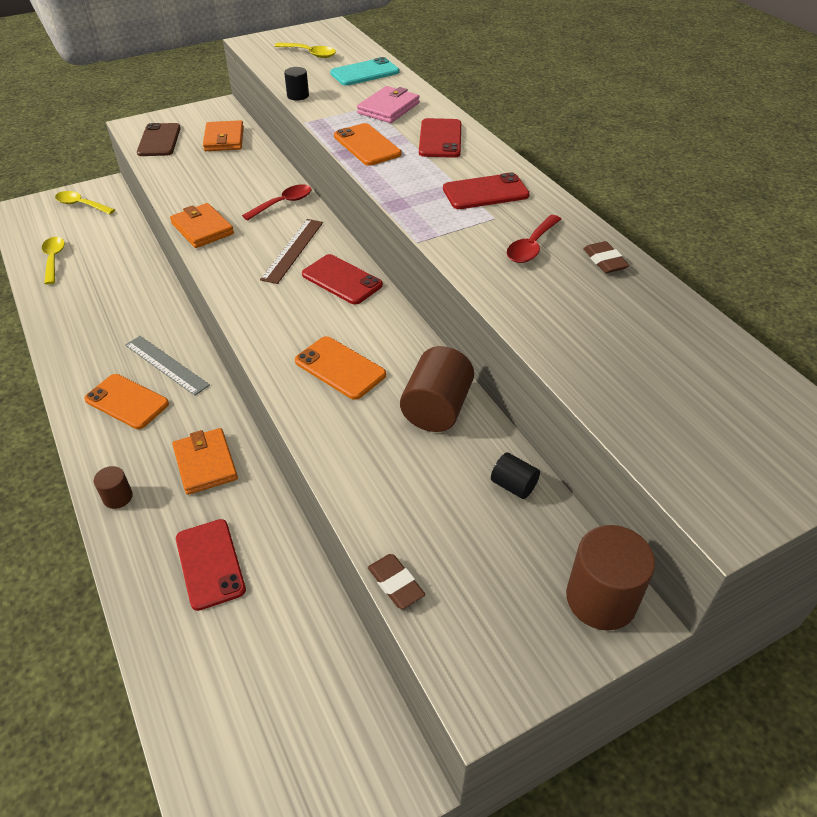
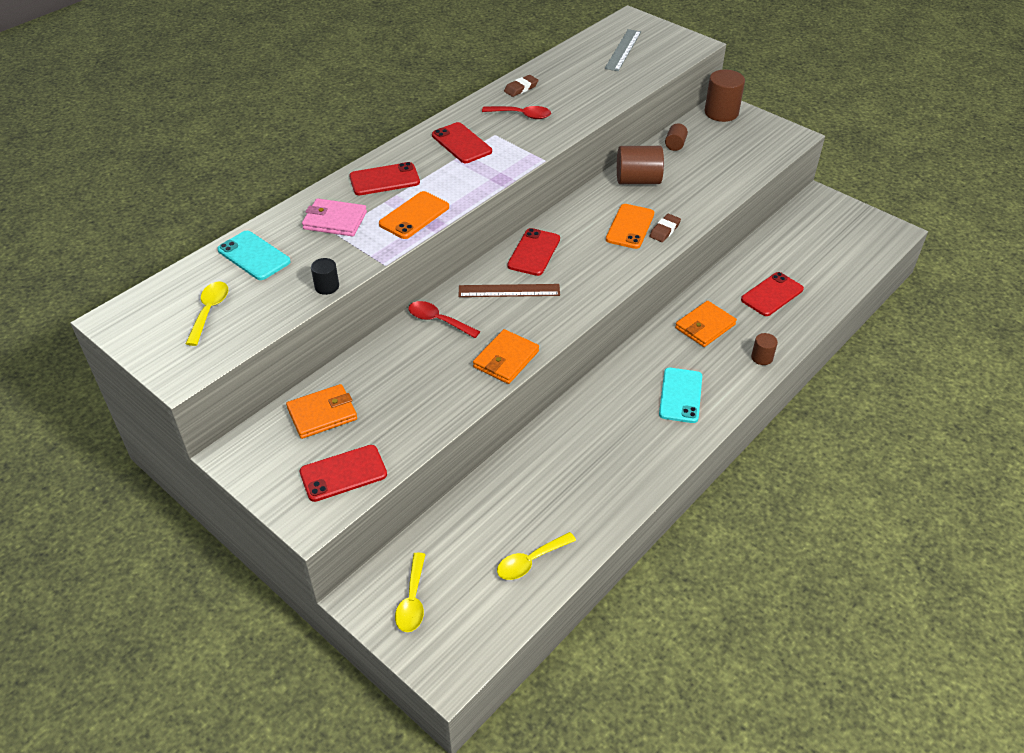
camera: 110 degrees left, 0 degrees up
orange phone [84,374,169,429] -> turquoise phone [659,368,702,423]
grey ruler [125,336,210,396] -> grey ruler moved to [605,29,641,71]
brown phone [137,123,181,156] -> red phone [300,445,387,502]
brown eraser [368,554,425,609] -> brown eraser moved to [649,214,681,242]
black cylinder [491,452,540,499] -> brown cylinder [665,123,688,151]

